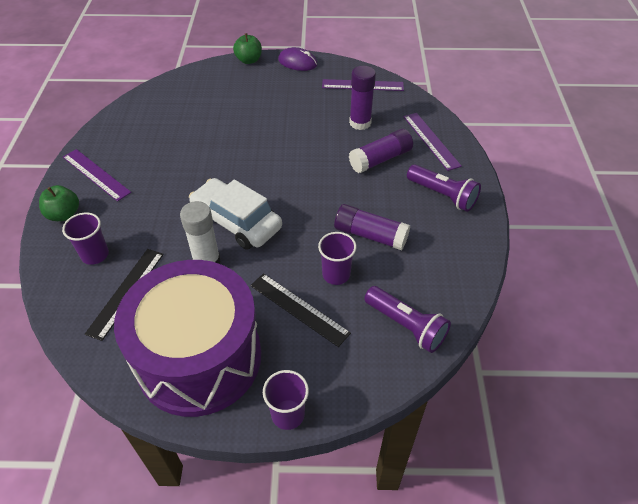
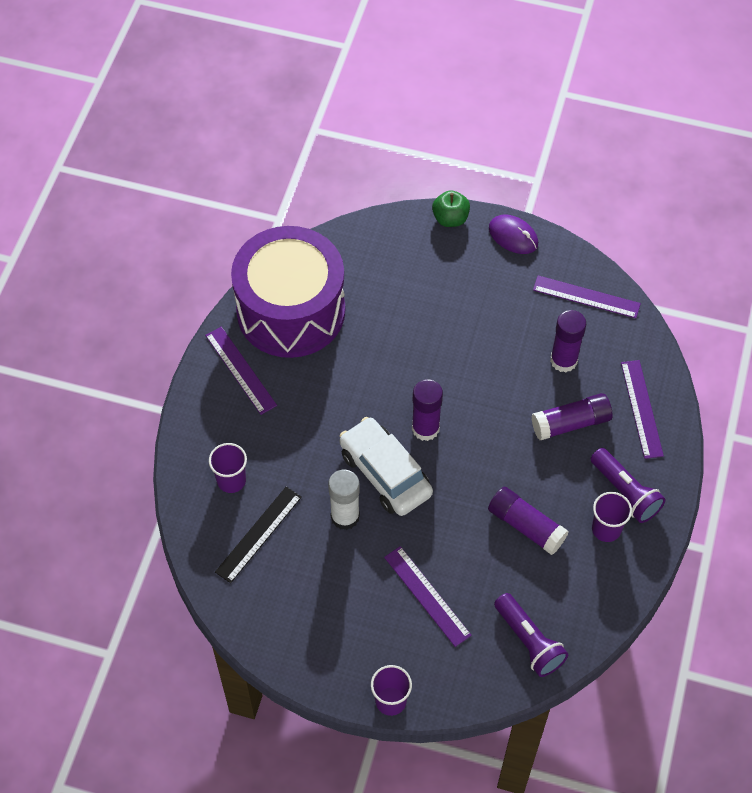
camera: 15 degrees right, 10 degrees up
green apple [39,185,79,221] -> none
purple drum [114,260,261,417] -> purple drum moved to [231,226,345,358]
black ruler [250,273,351,347] -> purple ruler [384,546,472,647]
purple cup [318,232,356,285] -> purple cup moved to [592,492,632,542]
none -> purple glue stick [412,379,443,441]

